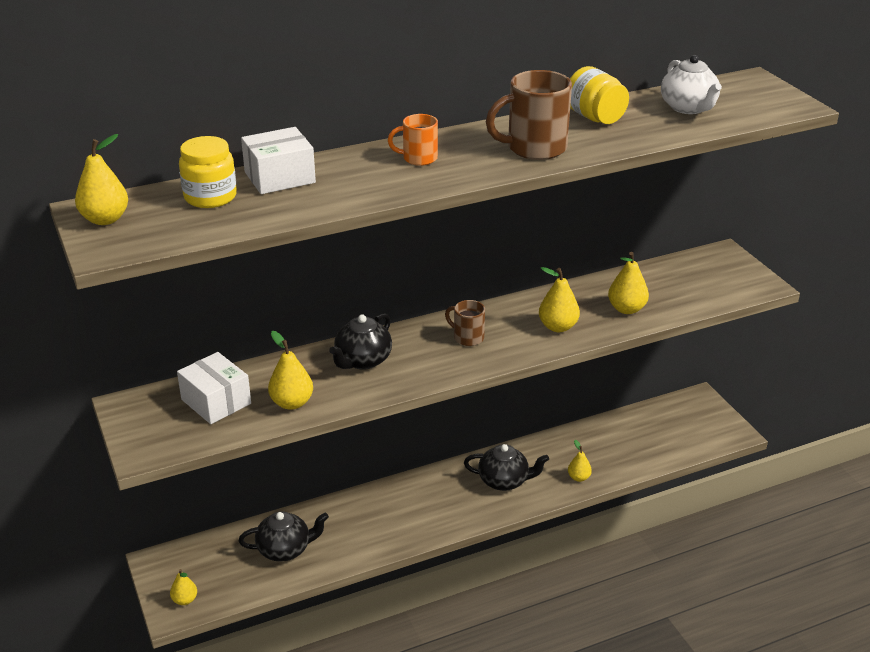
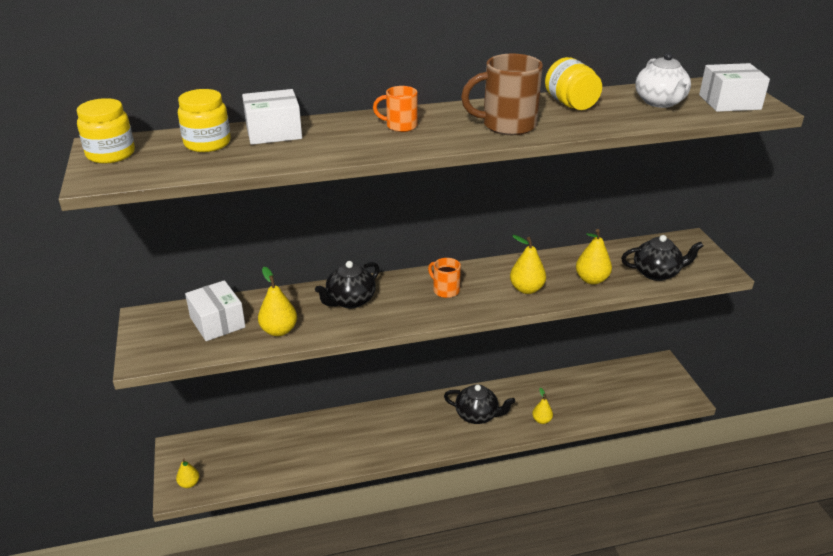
camera: 10 degrees right, 0 degrees up
yellow pear [75,134,128,225] -> yellow jar [77,98,135,164]
black teapot [238,511,329,562] -> black teapot moved to [621,235,703,281]
brown mug [445,300,485,346] -> orange mug [428,258,461,298]
none -> white box [699,63,770,112]

